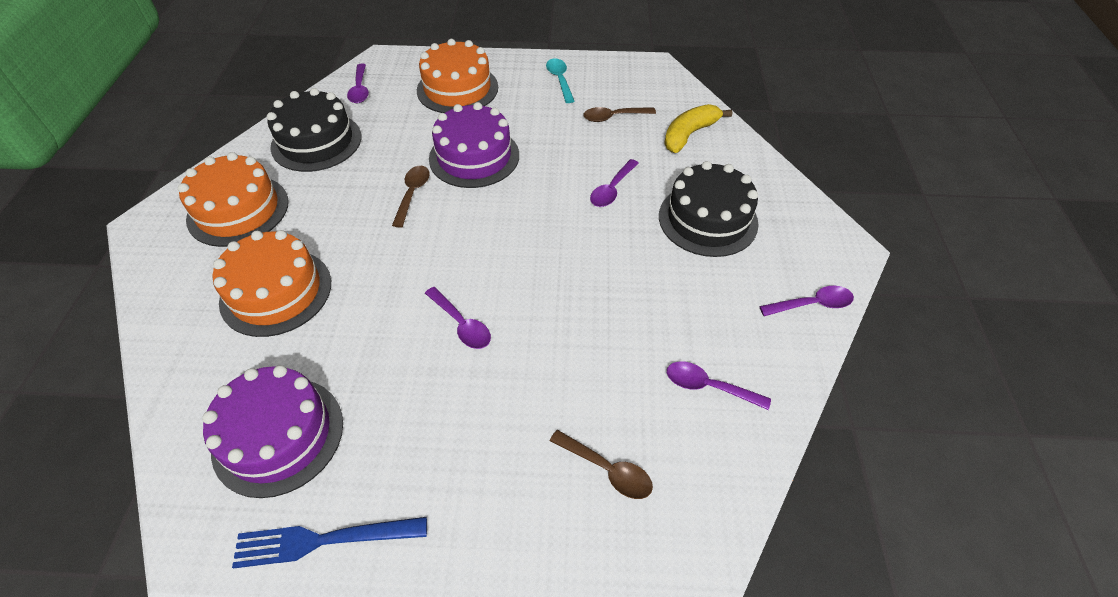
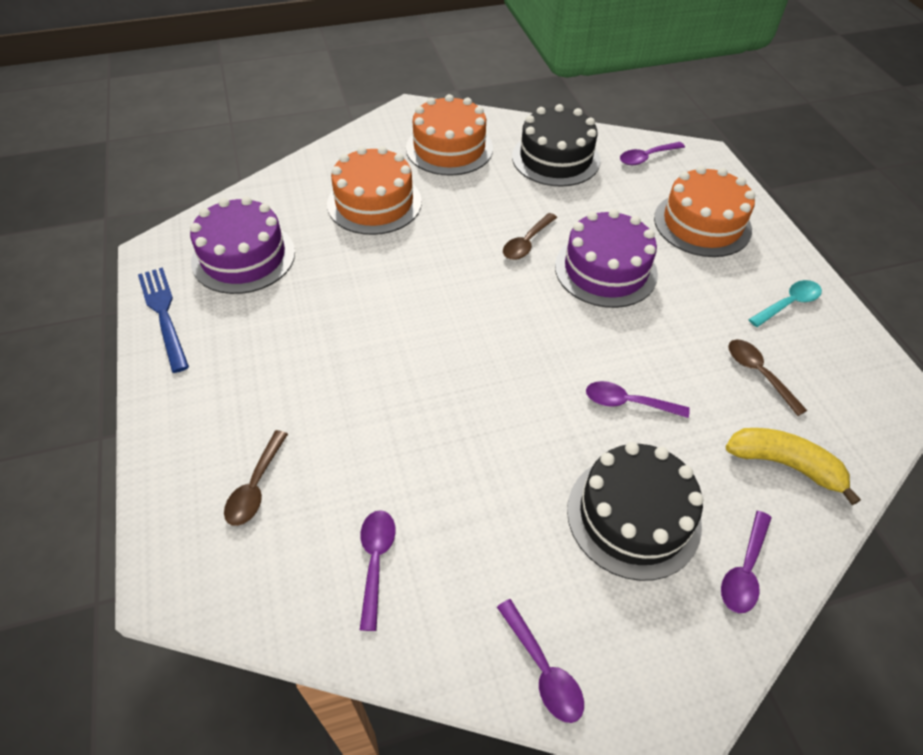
camera: 70 degrees right, 0 degrees up
brown spoon [392,166,430,228] -> brown spoon turned 135 degrees clockwise [503,213,557,260]
purple spoon [425,287,491,349] -> purple spoon moved to [721,511,771,613]

